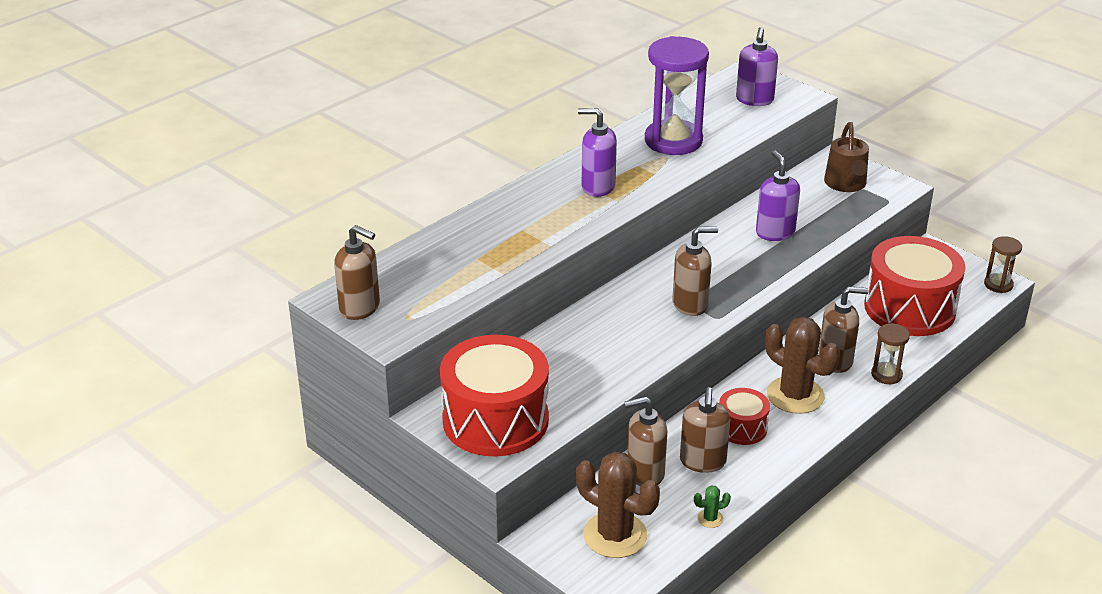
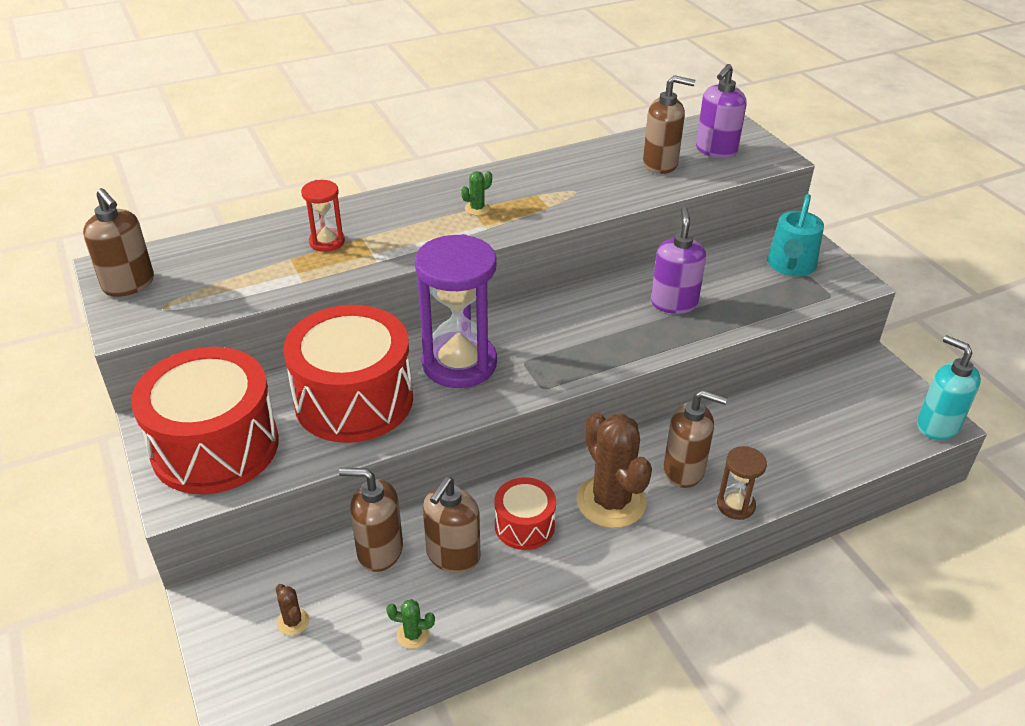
camera: 20 degrees right, 5 degrees up
brown cactus [576,452,660,558] -> brown cactus [276,584,309,635], size x0.41
purple soap dispenser [578,108,617,197] -> green cactus [461,171,492,215]
purple hourglass [645,36,709,155] -> purple hourglass moved to [415,234,497,388]
brown soap dispenser [673,227,718,316] -> brown soap dispenser moved to [643,75,695,174]
brown watering can [824,122,869,192] -> turquoise watering can [767,194,824,276]
red drum [864,236,965,336] -> red drum moved to [283,305,413,443]
brown hourglass [984,236,1022,293] -> turquoise soap dispenser [917,335,981,440]
none -> red hourglass [301,180,345,252]

